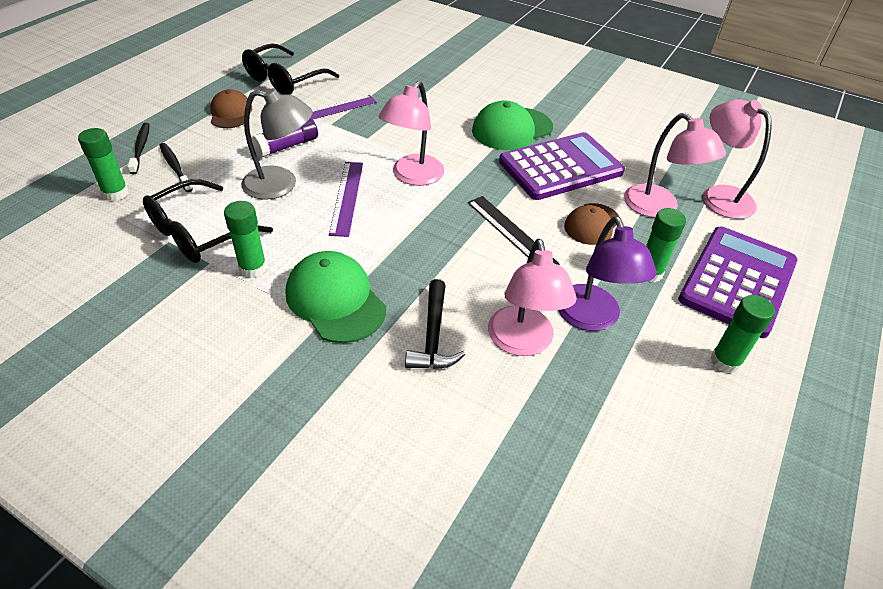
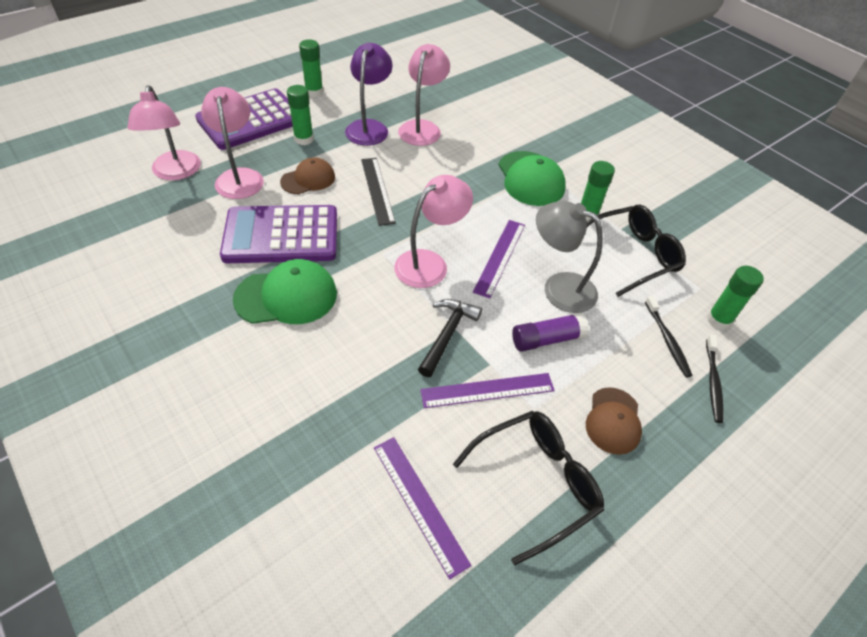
camera: 160 degrees left, 5 degrees up
black hammer [405,279,465,369] -> black hammer moved to [418,299,482,377]
none -> purple ruler [374,437,472,580]

